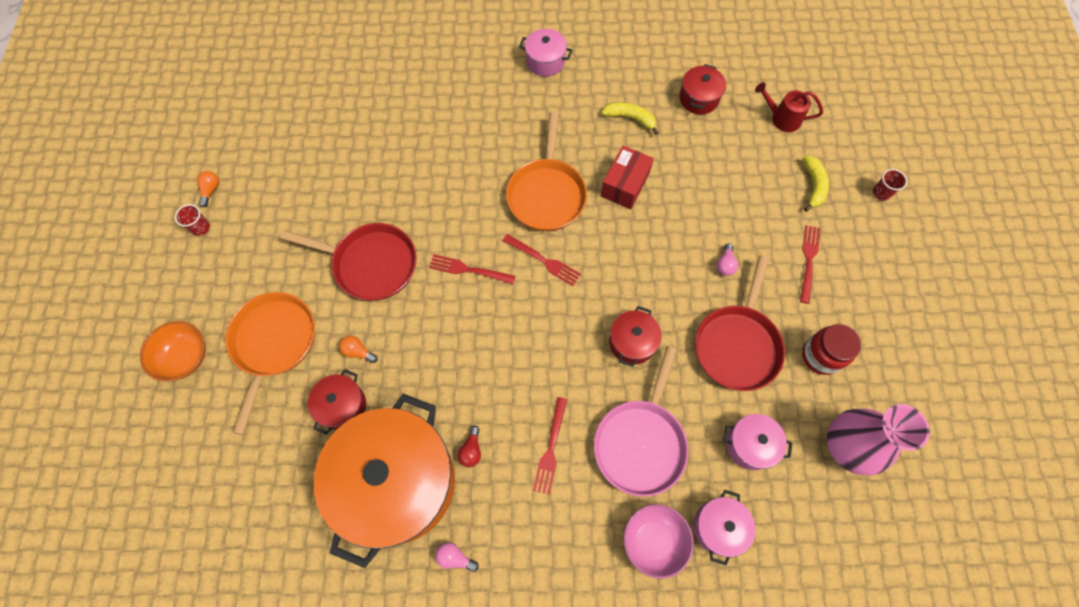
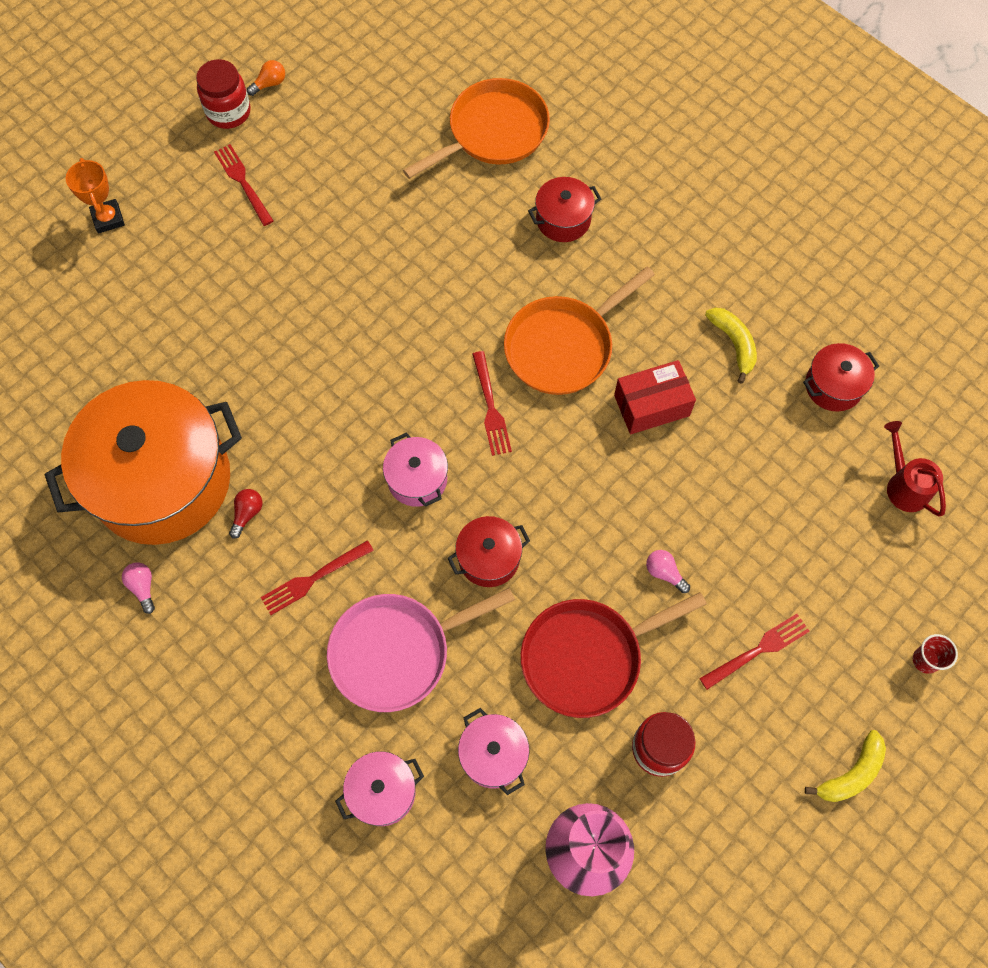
camera: 45 degrees right, 0 degrees up
orange bowl [140,321,206,382] -> orange trophy [65,158,125,234]
red cup [175,204,210,236] -> red jar [196,59,251,129]
orange pan [225,292,315,435] -> orange pan moved to [403,78,550,179]
red pan [280,223,417,301] -> none
red pot [308,369,366,435] -> red pot moved to [528,177,601,242]
orange light bulb [339,336,378,363] -> none
red fork [429,254,515,284] -> red fork moved to [214,144,273,226]
red light bulb [458,426,481,467] -> red light bulb turned 150 degrees clockwise [229,489,263,539]
pink pot [519,29,573,76] -> pink pot moved to [383,432,448,507]
pink bowl [623,504,694,579] -> none
pink light bulb [717,243,738,276] -> pink light bulb turned 75 degrees clockwise [646,550,690,593]
yellow banana [803,156,829,212] -> yellow banana moved to [805,730,886,802]

